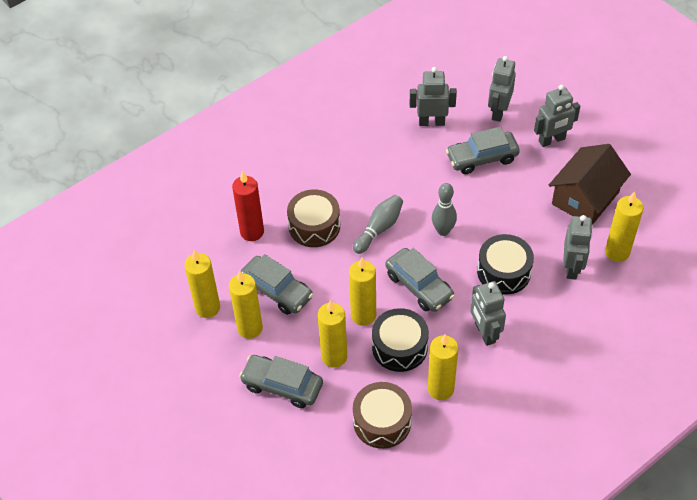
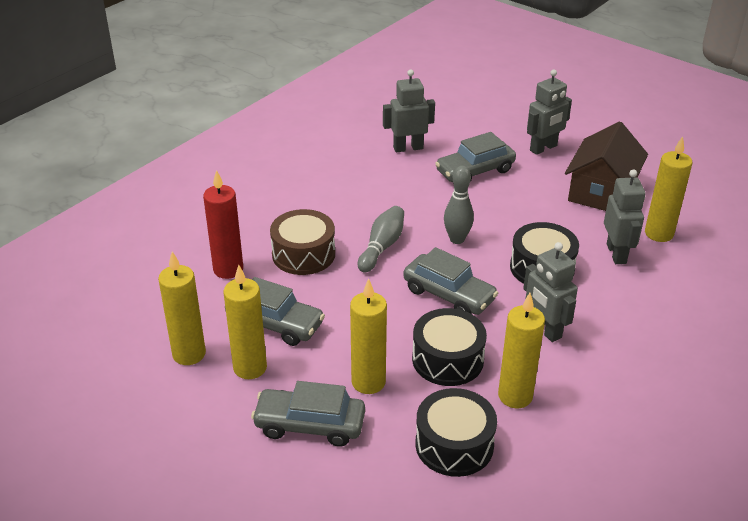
camera: 15 degrees left, 15 degrees down
yellow candle [349,258,376,326] -> none
brown drum [353,382,412,449] -> black drum [415,388,497,477]
grey robot [488,56,516,122] -> none

